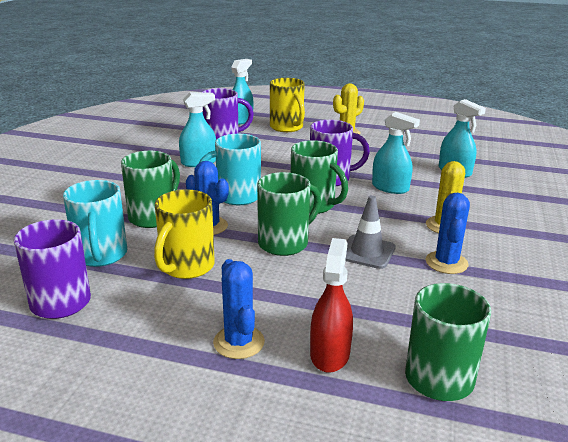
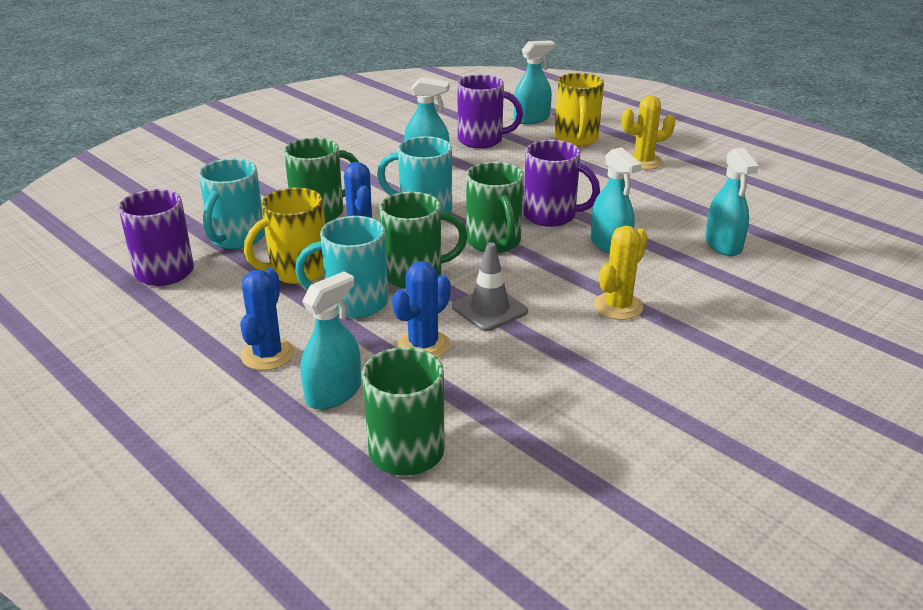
camera: 30 degrees right, 5 degrees up
red spray bottle [310,238,353,373] -> turquoise spray bottle [301,271,361,410]
blue cactus [425,193,470,274] -> blue cactus moved to [392,261,451,358]
none -> turquoise mug [295,216,388,318]

